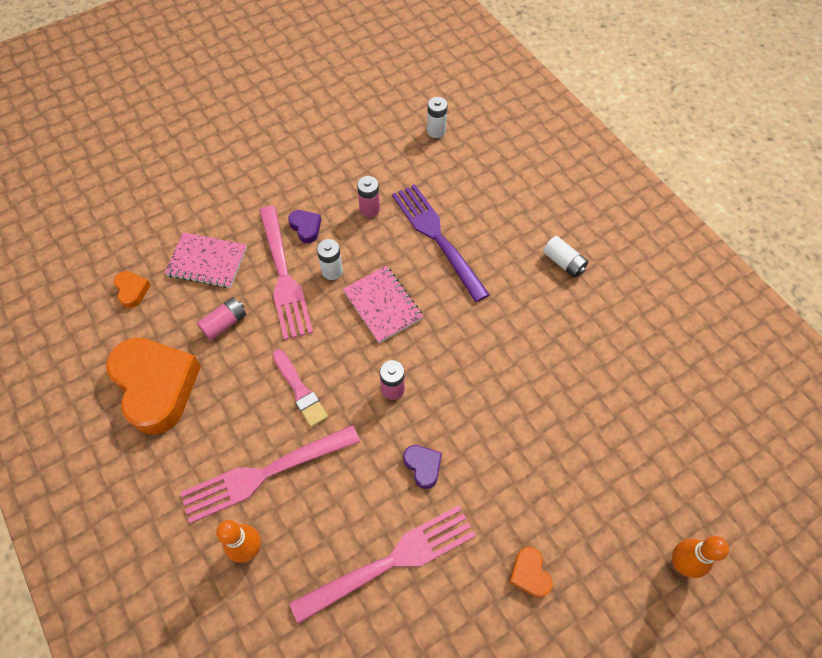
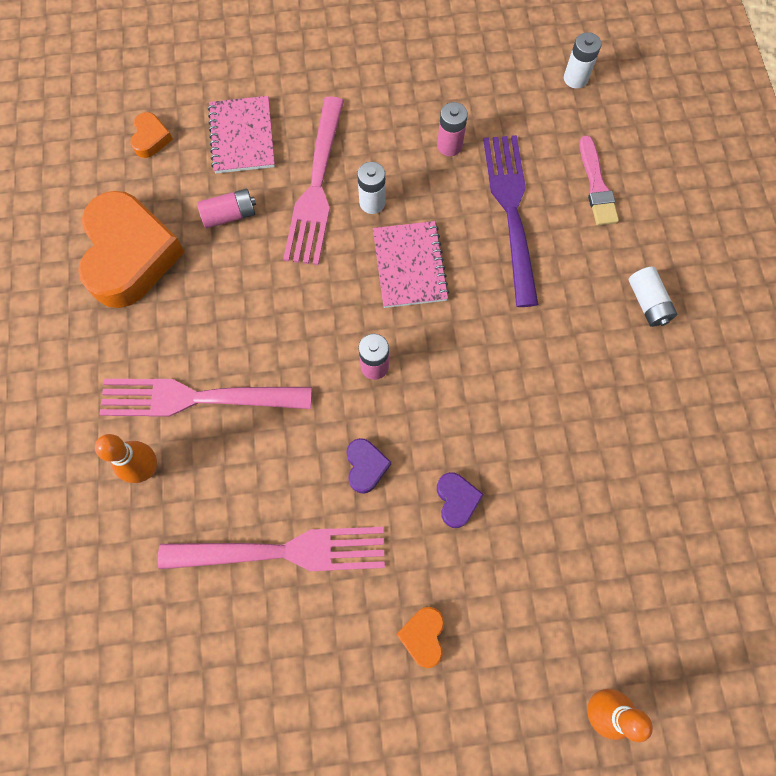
camera: 25 degrees right, 10 degrees up
pink notebook [164,232,247,288] -> pink notebook turned 45 degrees clockwise [208,96,275,173]
pink brush [273,349,328,427] -> pink brush moved to [580,136,619,225]
purple heart [288,210,321,243] -> purple heart moved to [437,472,484,528]

